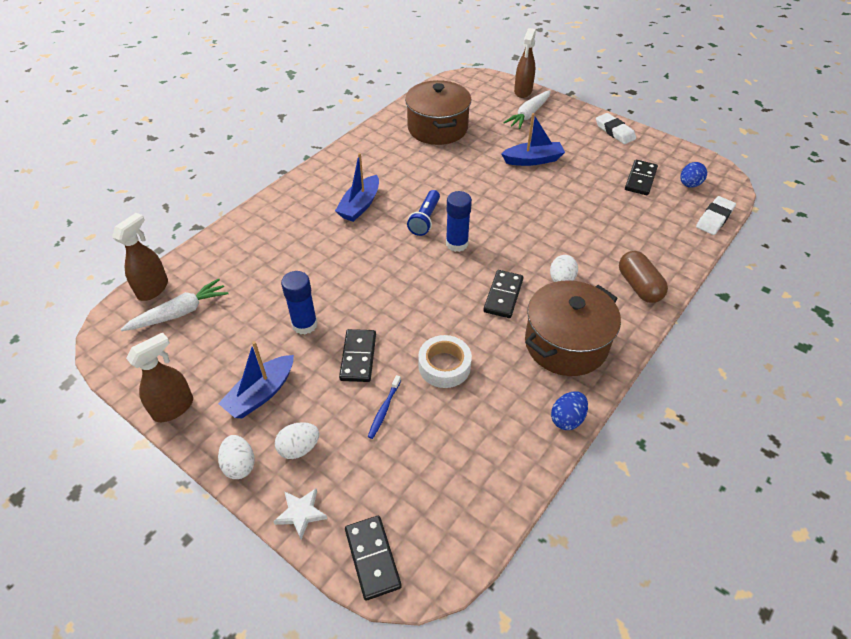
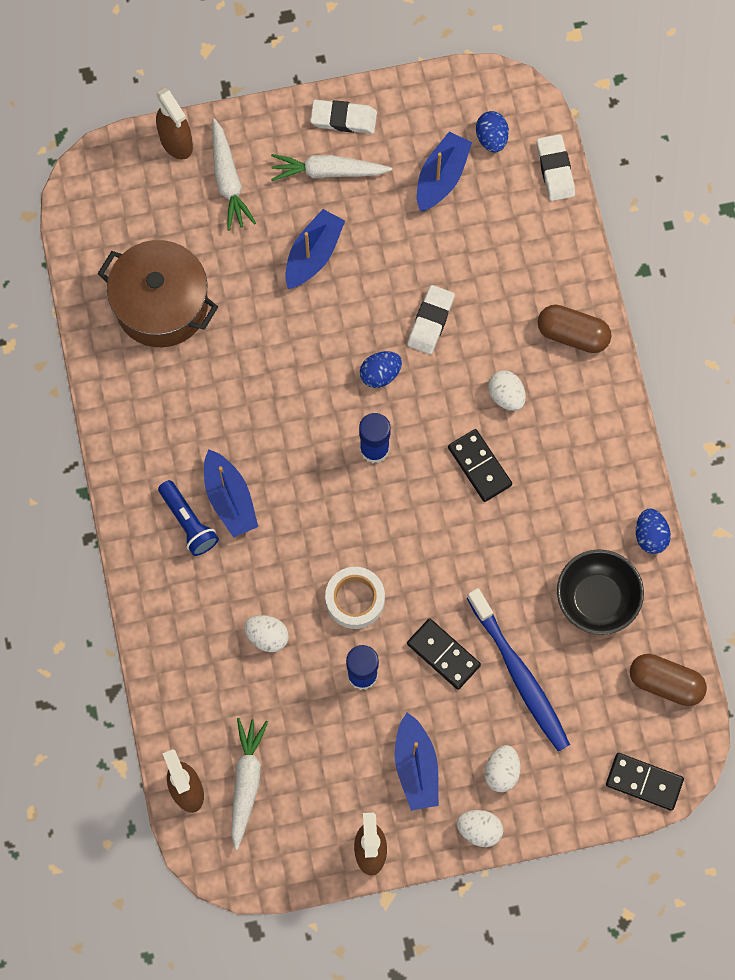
camera: 50 degrees left, 25 degrees up
white star [273,488,327,539] -> none
blue toothbrush [368,375,401,439] -> blue toothbrush [467,588,570,751], size x2.26
blue flashlight [407,190,440,236] -> blue flashlight moved to [158,480,219,556]
white tape [418,335,472,388] -> white tape moved to [325,567,385,629]
brown pot [525,280,621,376] -> none
black domino [625,160,658,195] -> blue boat [417,132,472,212]
none -> white egg [244,615,289,652]
none -> white carrot [271,154,392,181]
none -> blue egg [360,351,402,388]
none -> white eraser [407,285,455,354]
none -> black bowl [557,549,644,635]
none -> brown capsule [630,654,707,706]

